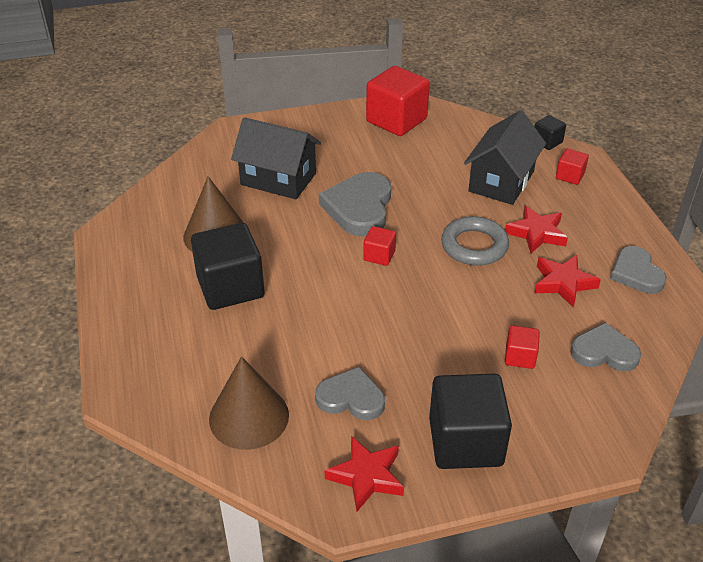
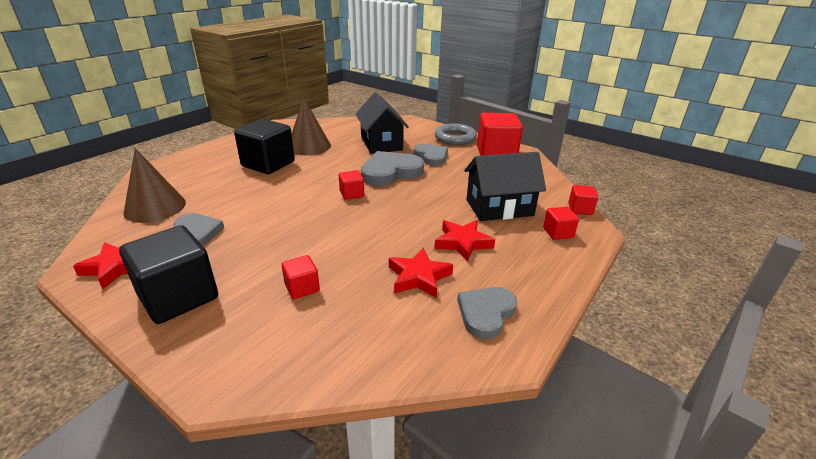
camera: 50 degrees right, 10 degrees down
grey ring [441,216,509,266] -> grey ring moved to [435,123,477,145]
black cube [535,115,566,150] -> red cube [568,185,598,215]
grey heart [570,323,641,371] -> grey heart moved to [414,144,448,166]

